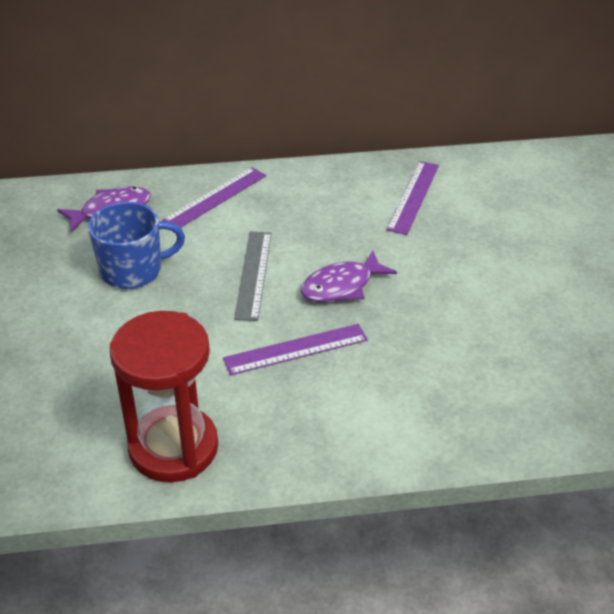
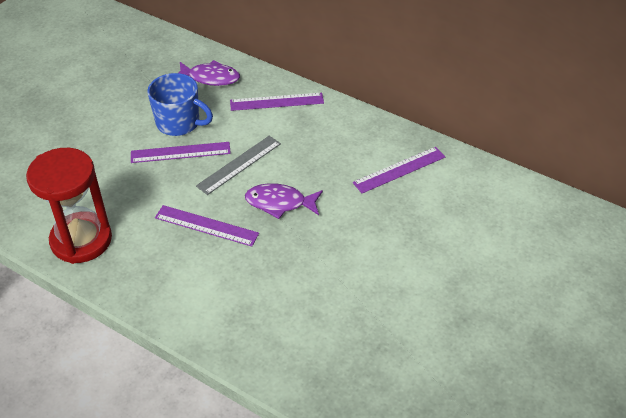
camera: 40 degrees right, 5 degrees up
none -> purple ruler [131,142,231,163]

